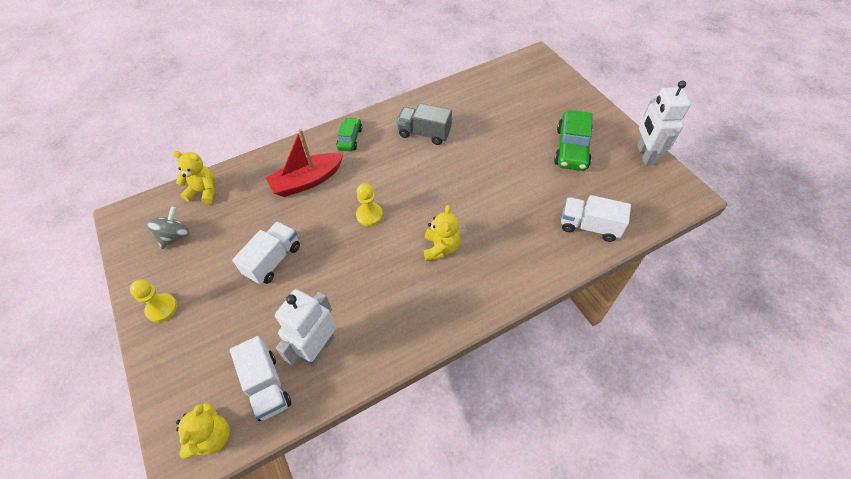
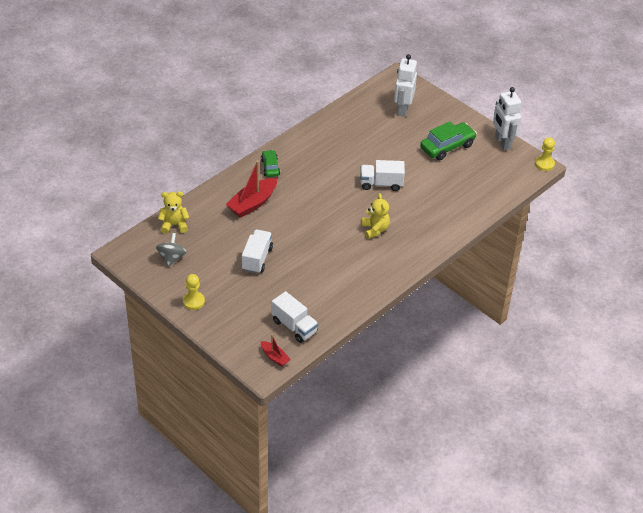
camera: 20 degrees left, 10 degrees down
yellow teddy bear [176,403,230,459] -> red boat [261,334,291,367]
white robot [275,289,336,367] -> white robot moved to [394,54,417,117]
yellow pawn [356,183,383,226] -> yellow pawn moved to [535,137,555,171]
grey truck [396,103,452,145] -> none
green car [554,110,593,171] -> green car turned 120 degrees counterclockwise [420,122,477,160]
white truck [561,195,631,242] -> white truck moved to [360,160,405,191]

